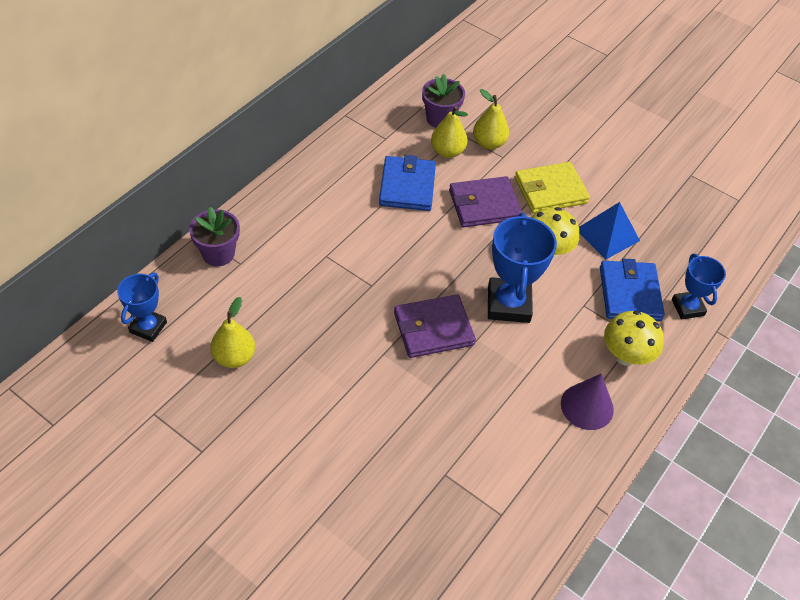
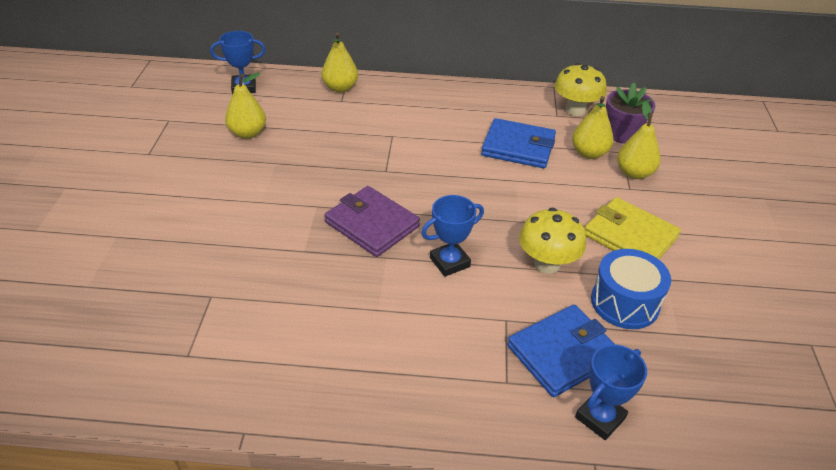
camera: 60 degrees right, 10 degrees down
purple flower pot [189,207,240,266] -> yellow pear [322,32,358,93]
blue wallet [379,155,436,211] -> blue wallet turned 45 degrees clockwise [481,118,556,168]
purple wallet [449,176,522,227] -> none
blue trophy [488,213,557,323] -> blue trophy [421,195,484,277], size x0.61
purple cone [561,373,614,430] -> none
blue pyramid [579,202,640,259] -> blue drum [591,249,671,329]
yellow mushroom [604,310,664,366] -> yellow mushroom moved to [555,63,607,116]

